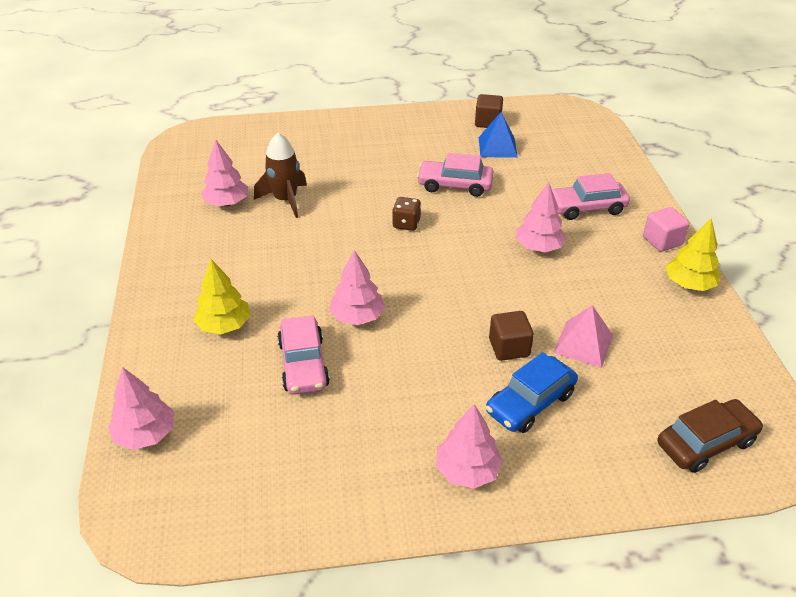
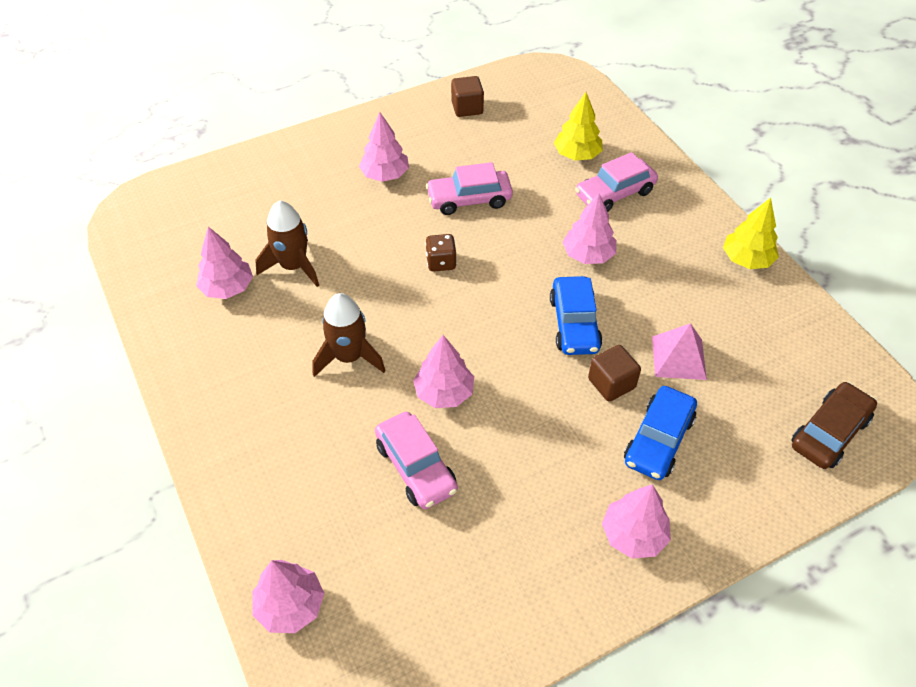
camera: 20 degrees left, 10 degrees up
yellow tree [193,259,251,334] -> yellow tree moved to [554,92,603,161]
blue pyramid [479,112,518,158] -> none
pink cube [643,207,690,252] -> none
none -> brown rocket [312,293,386,377]
none -> pink tree [359,112,409,182]
none -> blue car [550,276,603,355]

